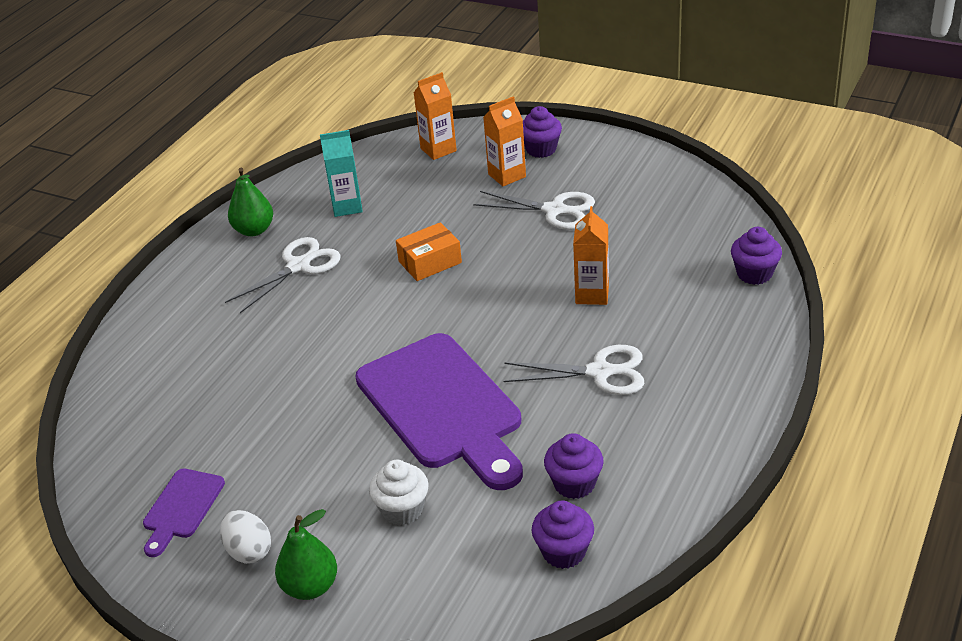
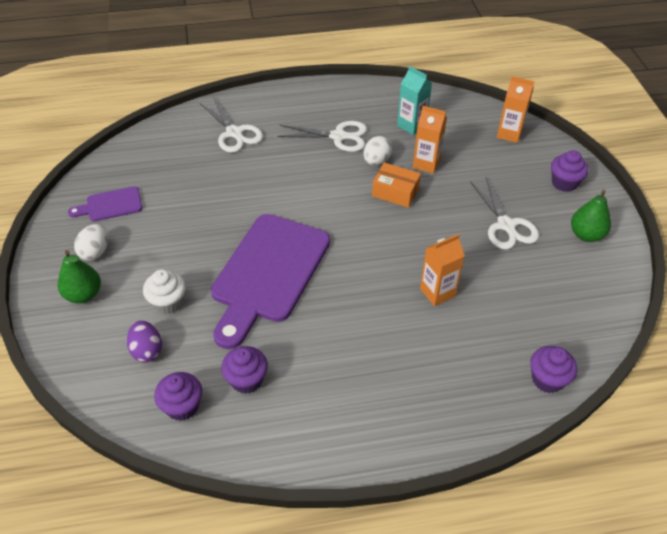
camera: 50 degrees right, 10 degrees up
green pear [228,168,273,236] -> green pear moved to [571,190,611,242]
orange carton [483,96,526,186] -> orange carton moved to [413,106,447,174]
white scissors [504,345,644,395] -> white scissors moved to [200,97,263,153]
none -> purple egg [127,320,162,362]
none -> white egg [364,136,392,166]

